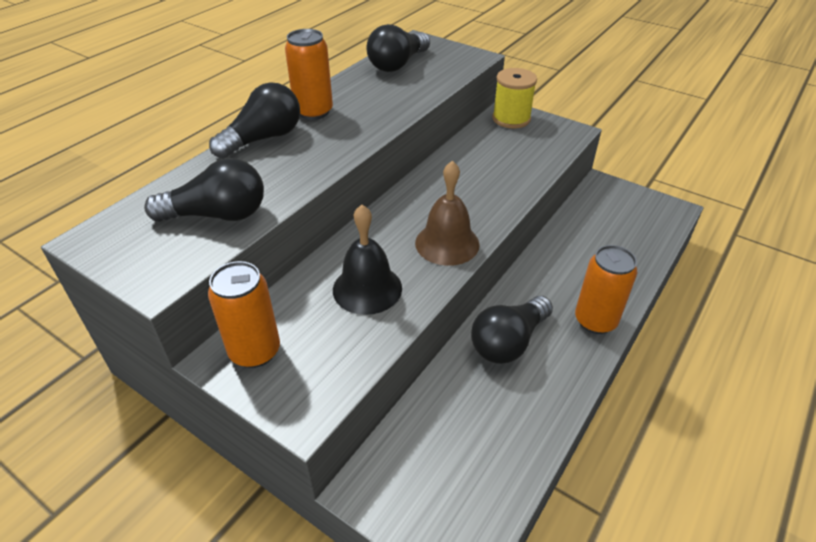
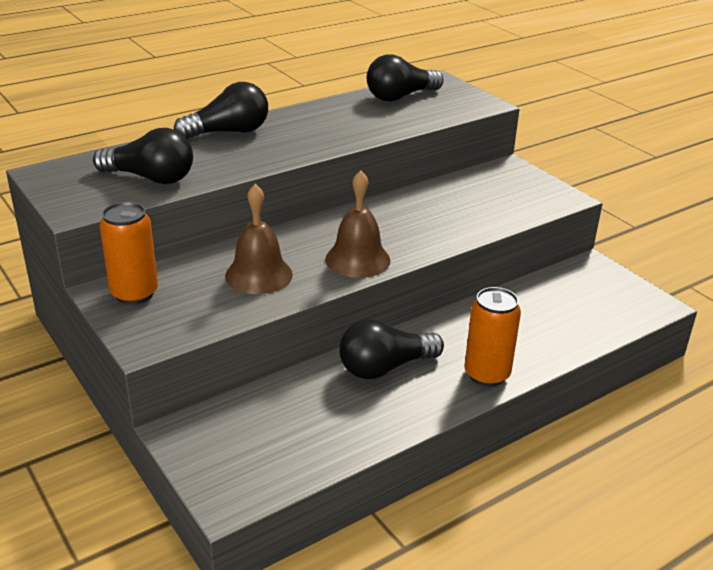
camera: 20 degrees right, 10 degrees down
orange can [285,29,333,120] -> none
black bell [333,205,402,315] -> brown bell [225,184,293,294]
yellow spool [492,68,537,128] -> none

